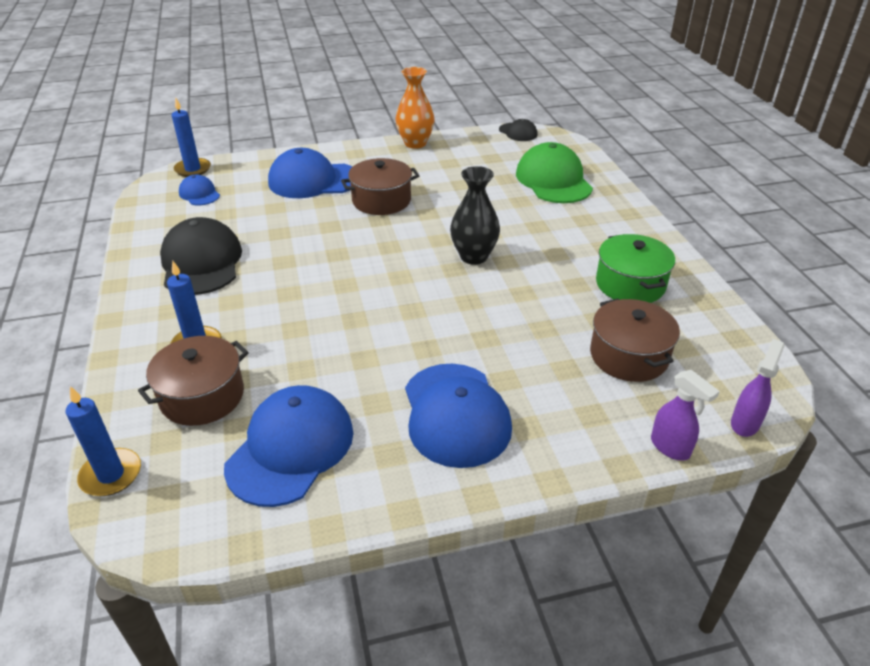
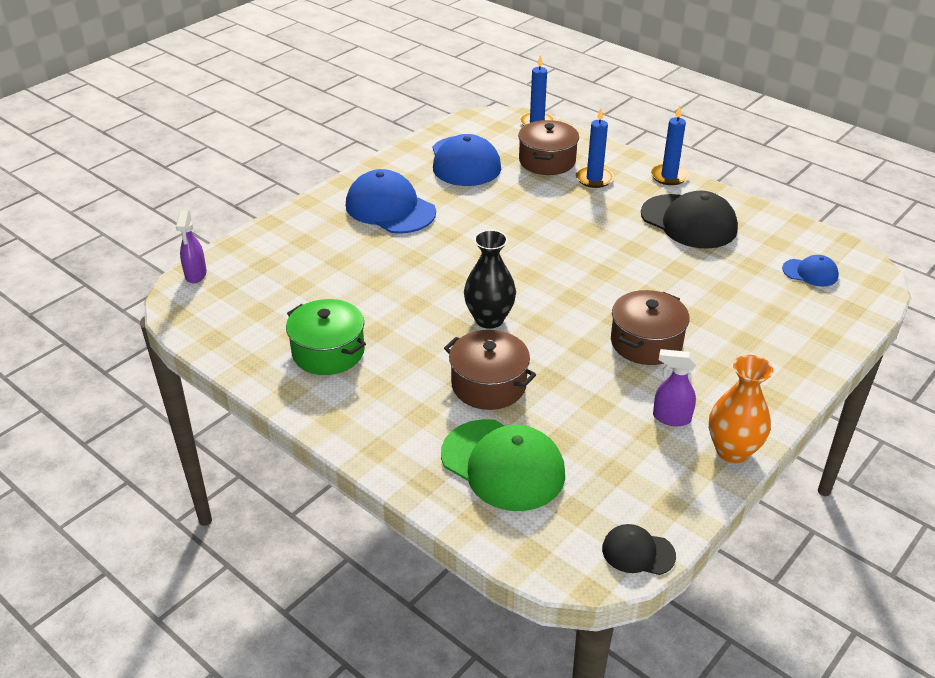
camera: 145 degrees right, 0 degrees up
blue candle [172,97,211,177] -> blue candle moved to [651,106,689,185]
blue cap [268,148,352,198] -> none
brown pot [590,298,680,382] -> brown pot moved to [444,330,536,410]
purple spray bottle [651,370,720,461] -> purple spray bottle moved to [653,349,697,426]

